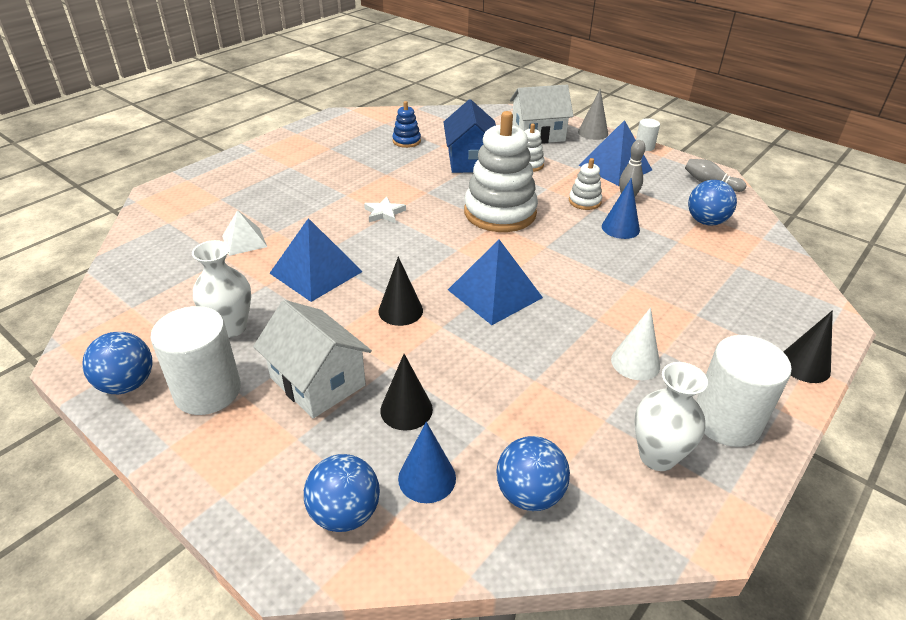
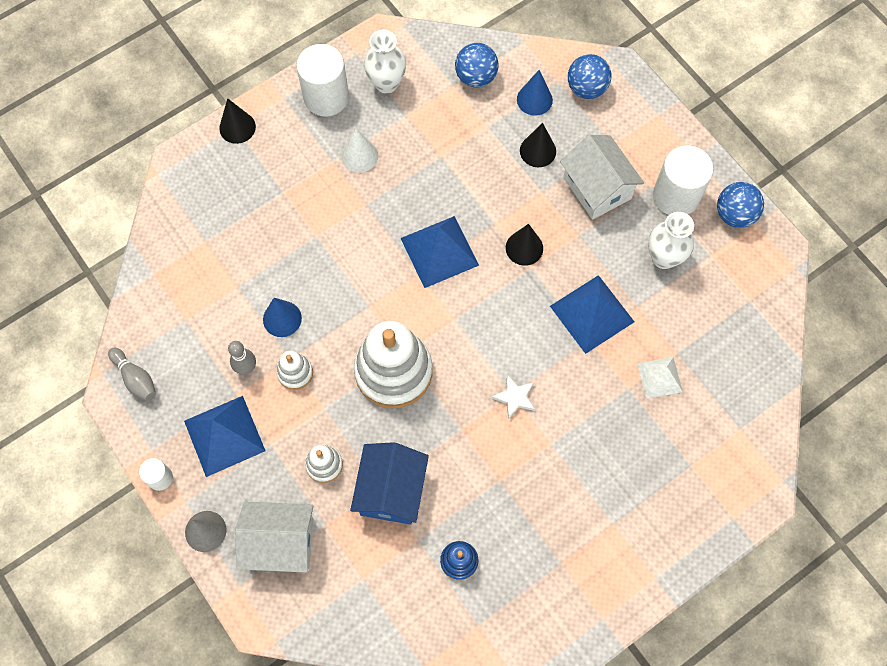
camera: 165 degrees left, 30 degrees up
blue ball [688,180,737,226] -> none

